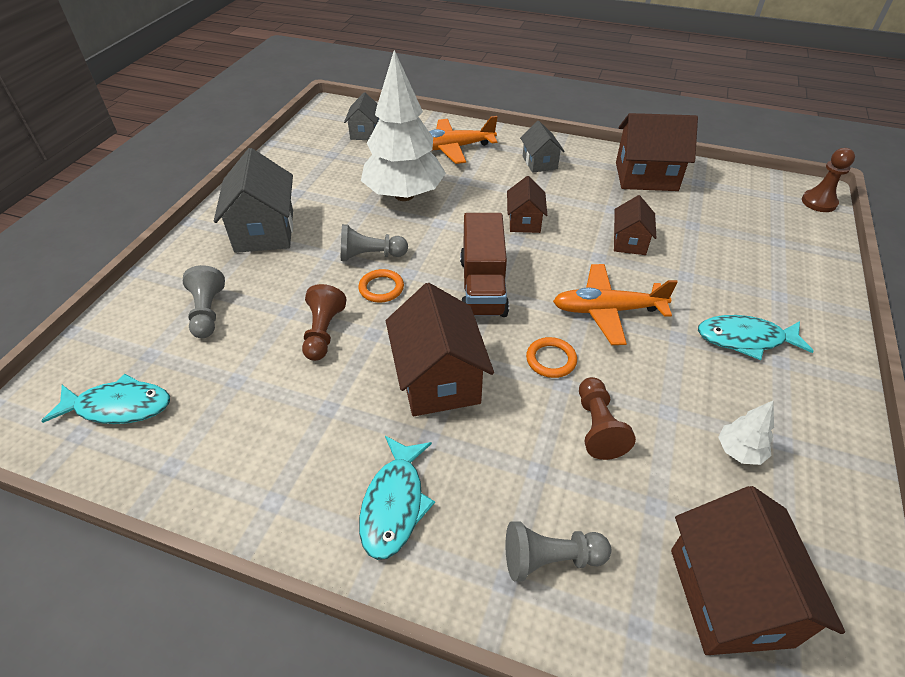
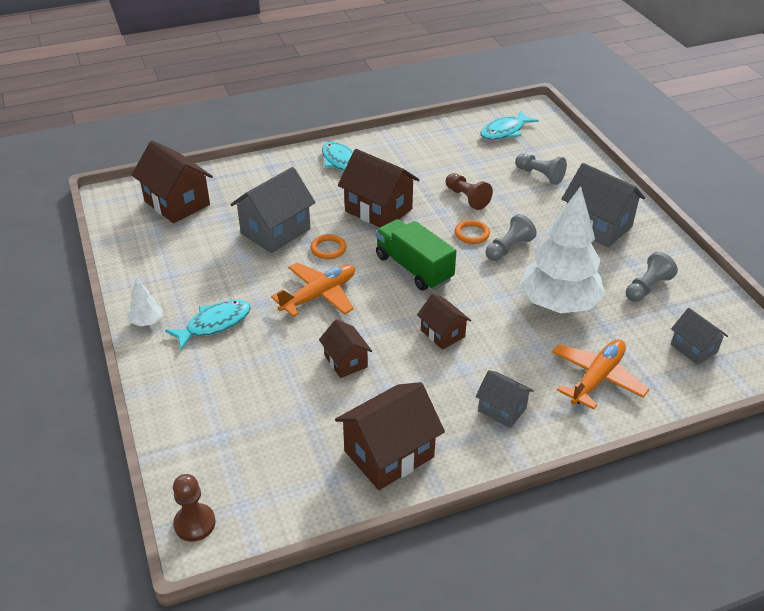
camera: 140 degrees right, 5 degrees down
brown truck [460,213,509,317] -> green truck [375,219,456,290]
grey pawn [505,521,611,581] -> grey pawn moved to [626,252,678,302]
brown pawn [579,377,636,460] -> grey house [230,167,316,253]
white tree [718,401,774,465] -> white tree moved to [128,278,163,327]

